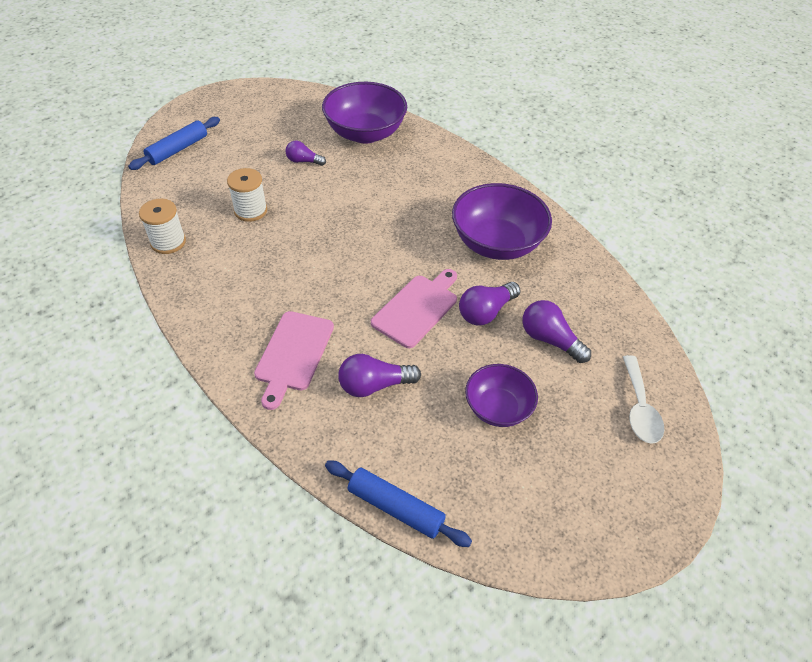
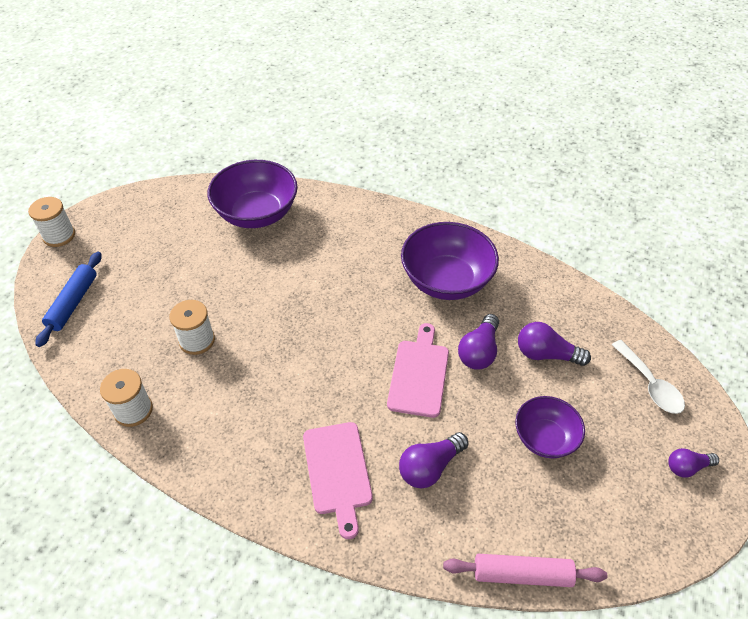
camera: 25 degrees left, 0 degrees up
purple light bulb [286,141,326,166] -> purple light bulb moved to [668,448,719,478]
blue rolling pin [325,461,472,547] -> pink rolling pin [443,554,607,587]
none -> white spool [28,197,75,247]

